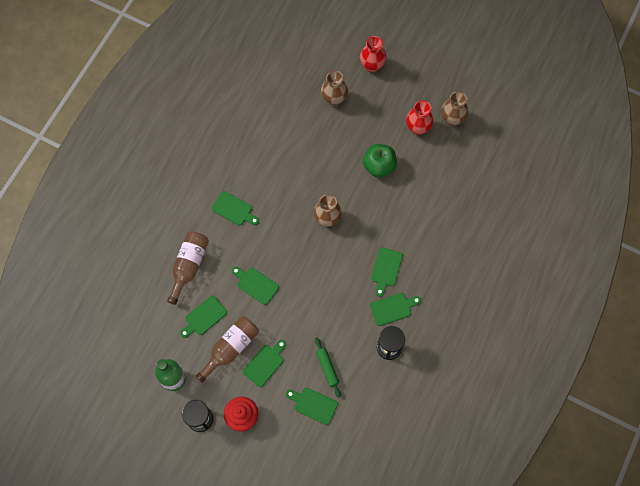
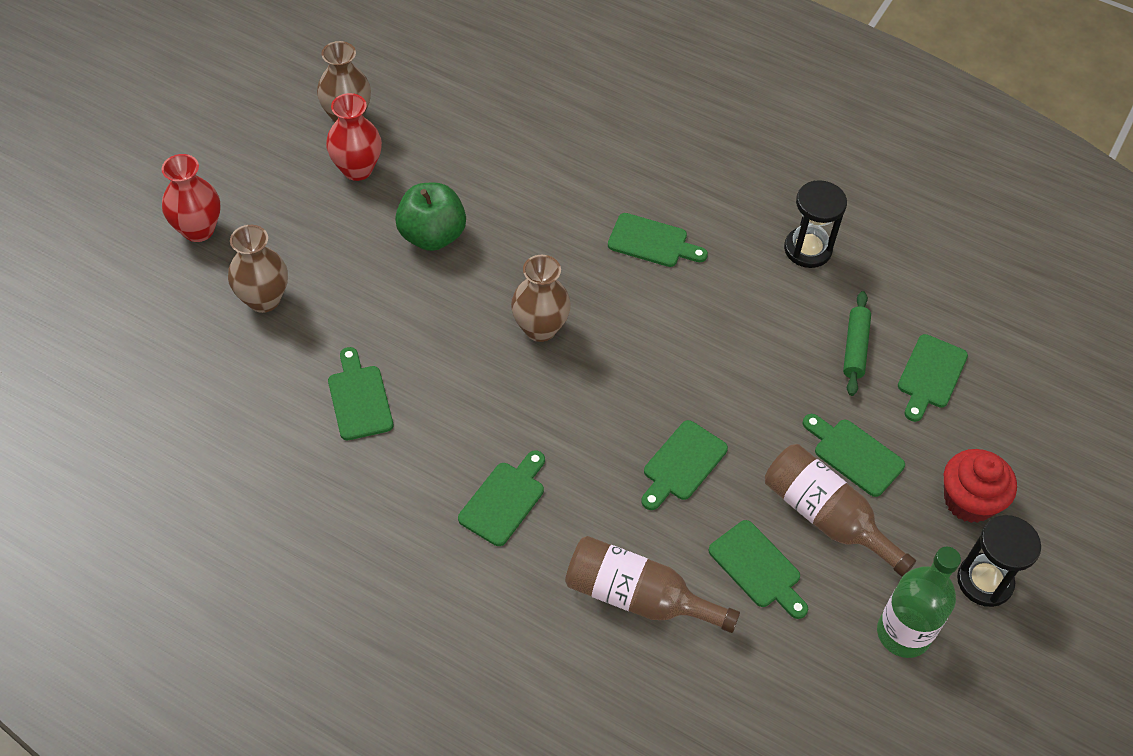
camera: 90 degrees left, 15 degrees down
green rolling pin [315,338,341,398] -> green rolling pin turned 60 degrees counterclockwise [843,291,871,396]
green cutting board [370,293,421,326] -> green cutting board moved to [328,347,393,440]

